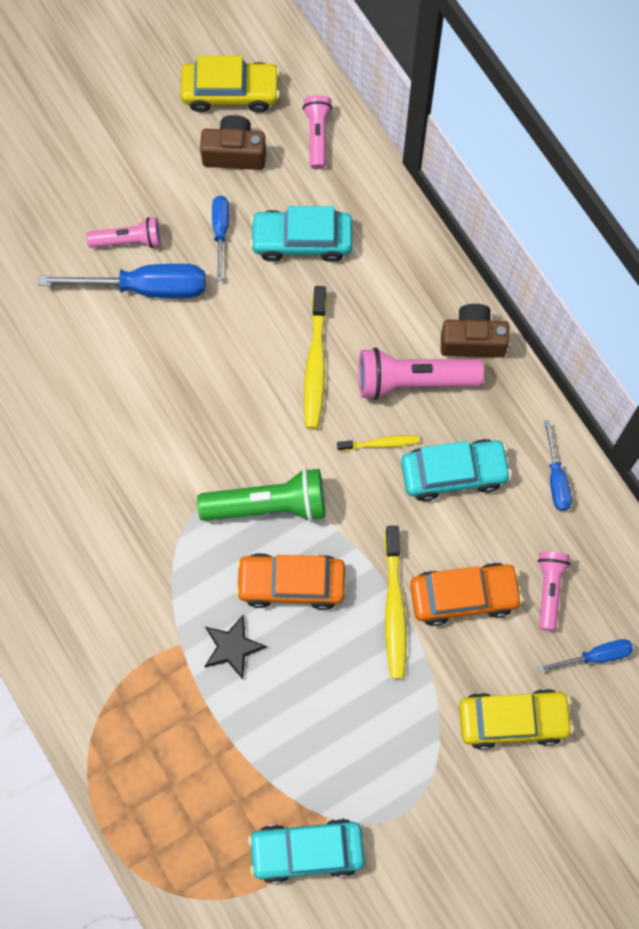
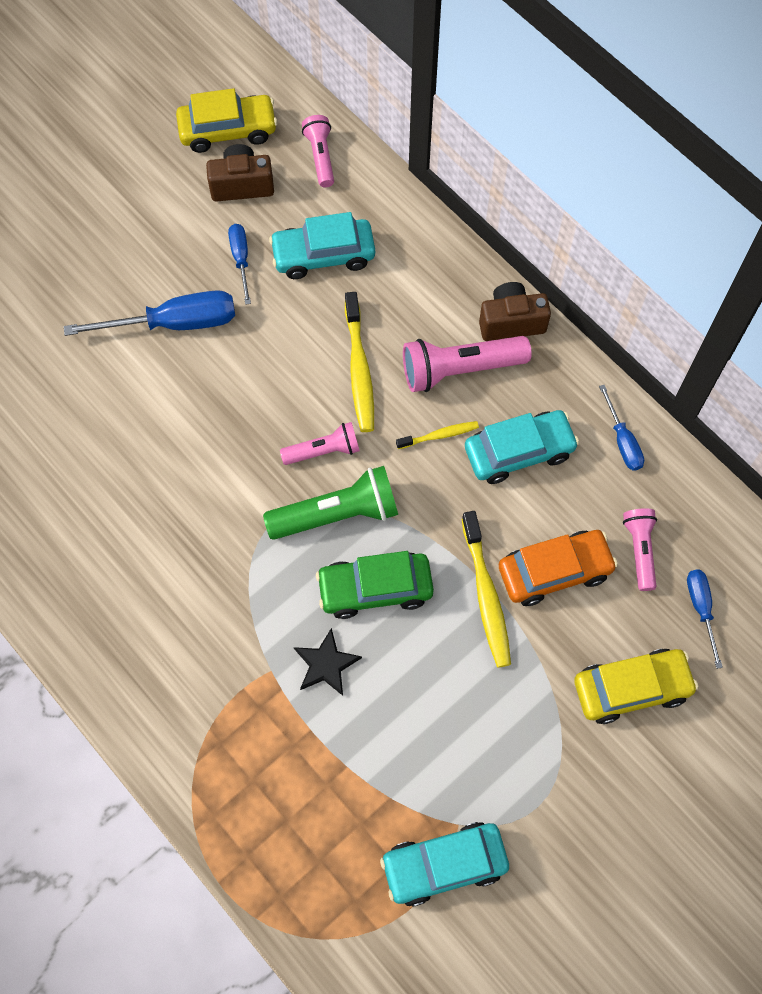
camera: 10 degrees left, 5 degrees down
pink flashlight [86,217,161,248] -> pink flashlight moved to [280,422,360,465]
orange car [235,553,345,610] -> green car [316,551,434,619]
blue screwdriver [538,639,633,672] -> blue screwdriver turned 75 degrees counterclockwise [687,570,723,669]

